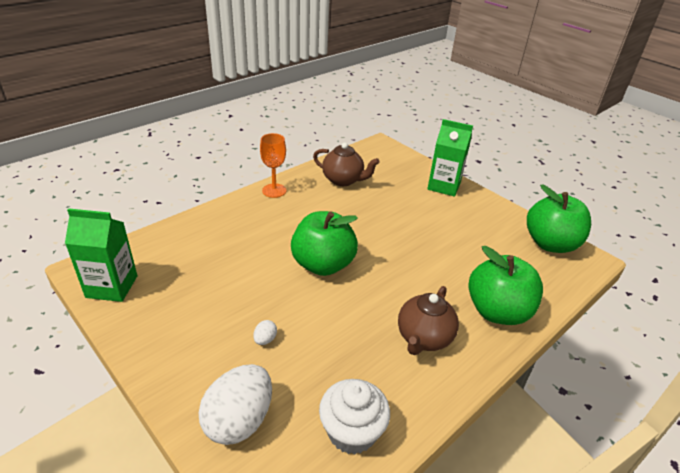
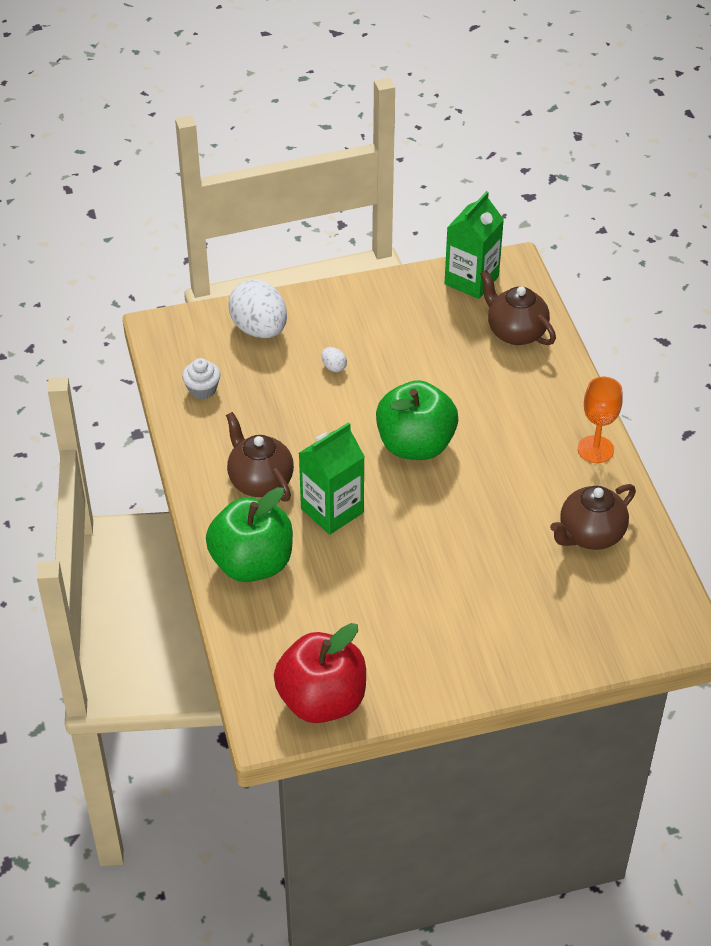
camera: 120 degrees right, 10 degrees up
white cupcake [319,379,390,455] -> white cupcake [182,358,220,399], size x0.62
green carton [427,119,473,197] -> green carton moved to [299,422,365,535]
green apple [527,185,591,253] -> red apple [274,623,366,723]
none -> brown teapot [480,270,556,345]

